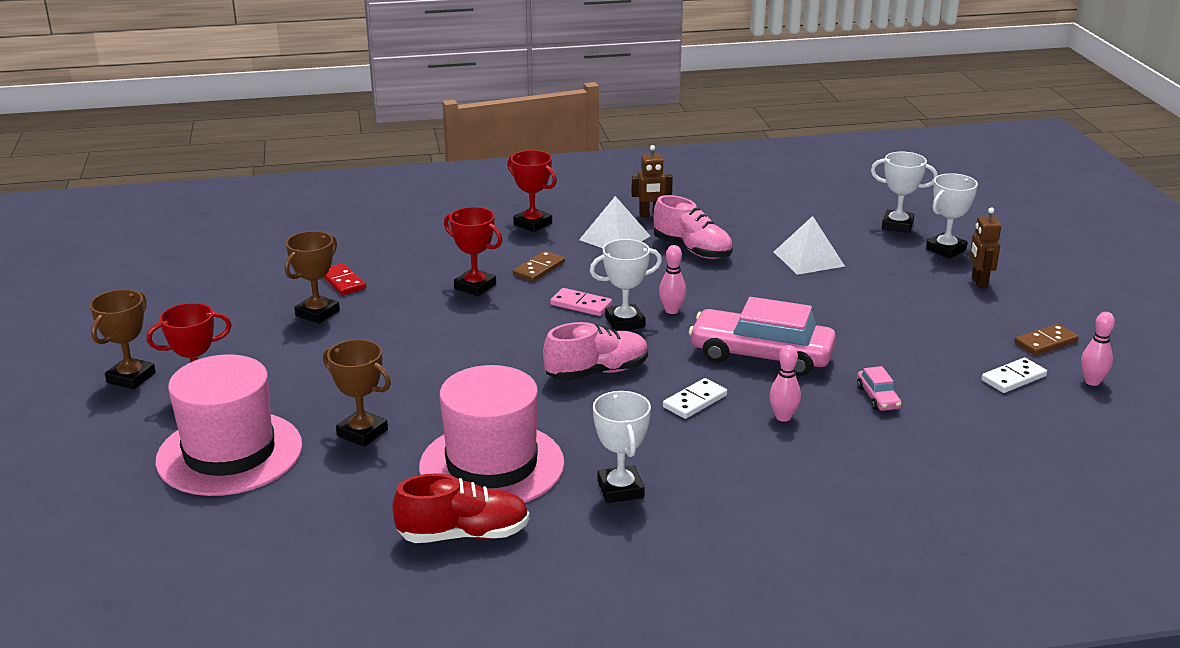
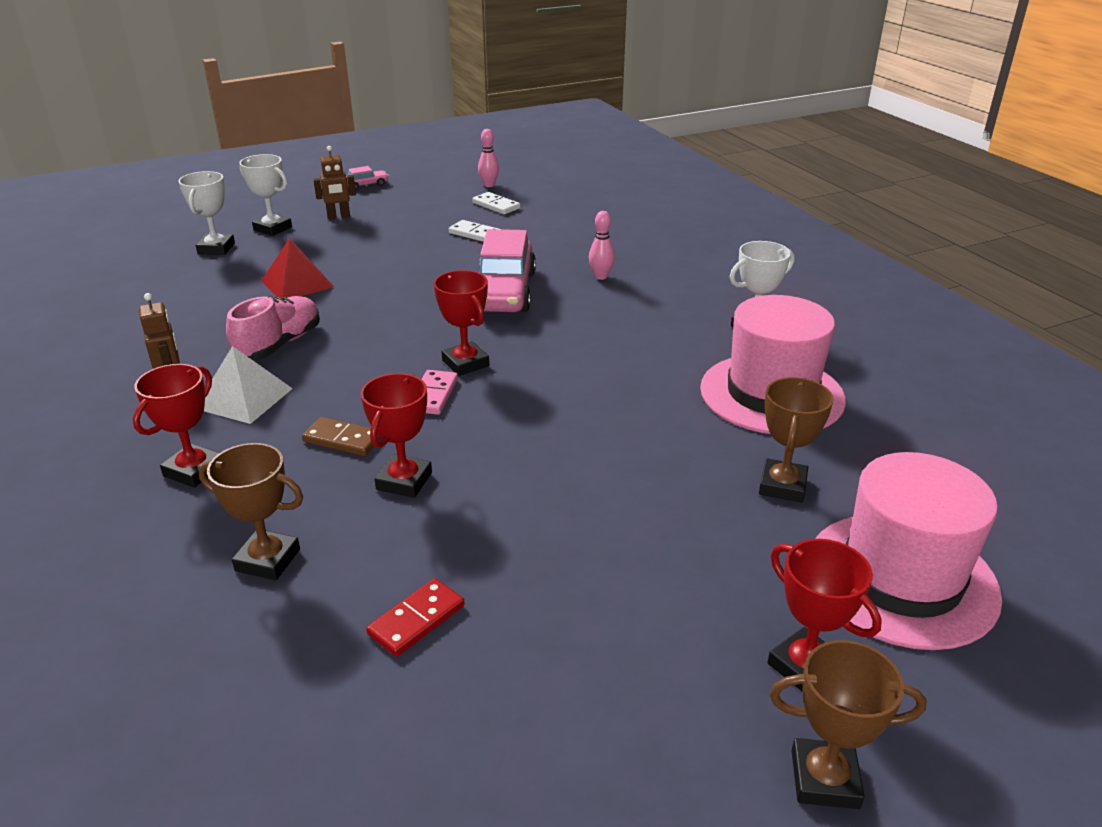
camera: 105 degrees left, 5 degrees up
brown trophy [285,231,340,324] -> brown trophy moved to [198,443,303,580]
red shoe [392,473,530,543] -> none
pink shoe [543,322,648,381] -> none
white trophy [590,239,662,331] -> red trophy [434,270,489,376]
pink bowling pin [659,245,686,314] -> none
white domino [663,378,727,419] -> white domino moved to [449,220,499,242]
white pyramid [774,216,845,275] -> red pyramid [261,238,334,298]
pink car [857,366,902,411] -> pink car moved to [346,166,389,190]
brown domino [1014,324,1079,355] -> none

